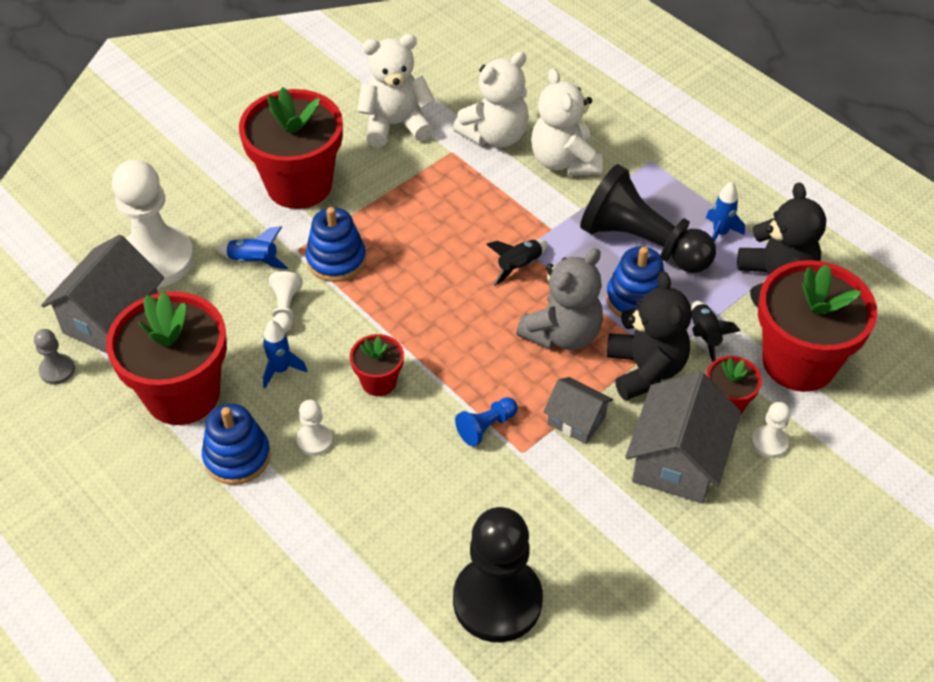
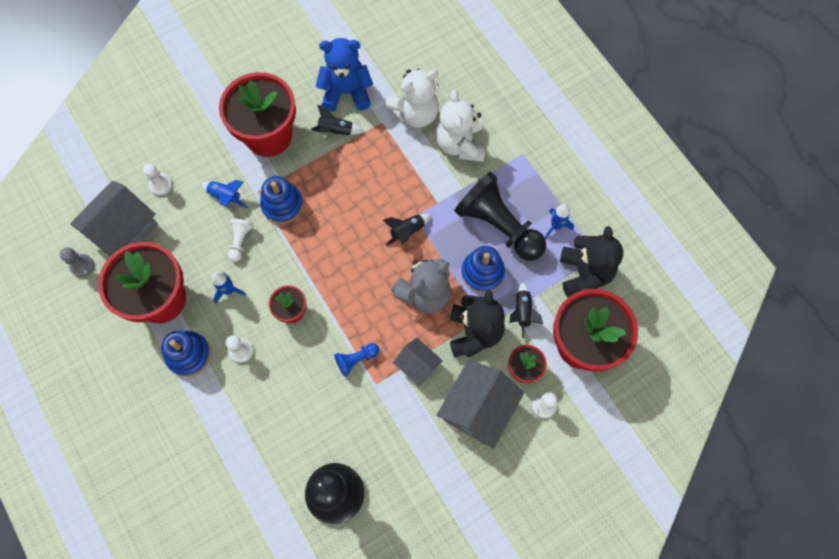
camera: 10 degrees right, 20 degrees up
white pawn [112,159,194,288] -> white pawn [143,164,172,195], size x0.44
white teddy bear [357,34,435,147] -> blue teddy bear [315,38,373,111]
none -> black rocket [311,104,364,135]

